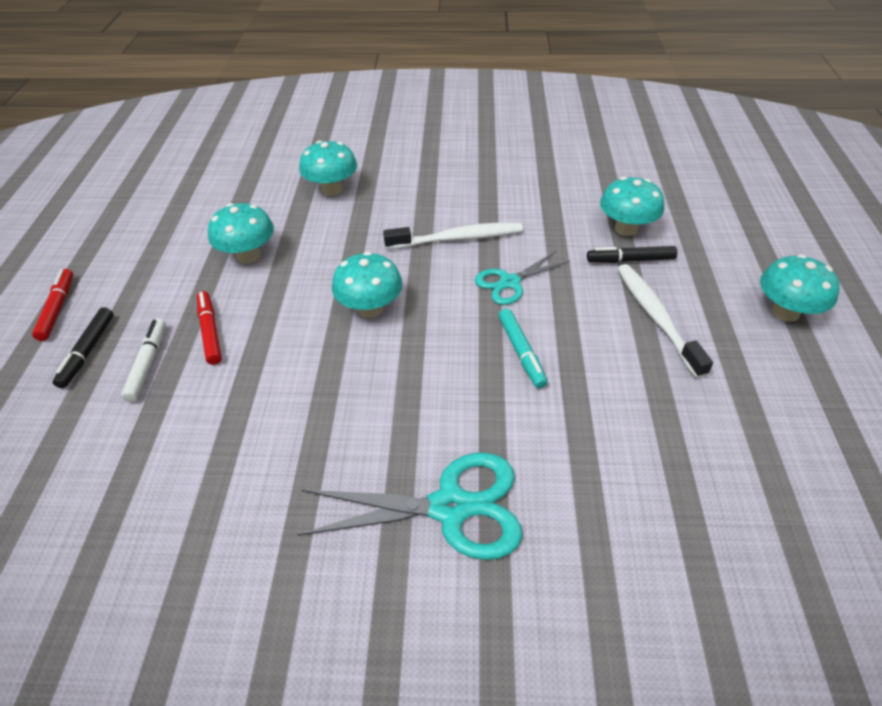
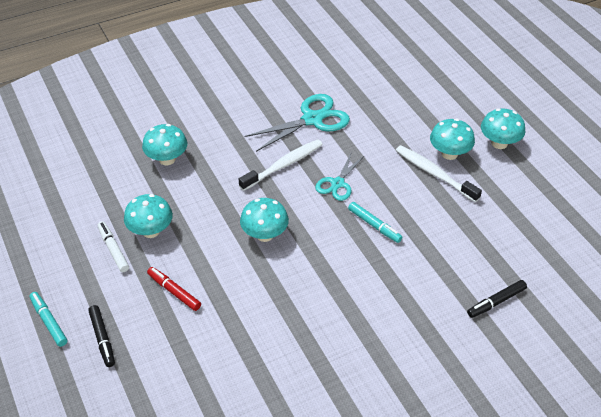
camera: 30 degrees left, 0 degrees up
red marker [32,269,73,341] -> turquoise marker [30,292,68,347]
white marker [121,318,166,402] -> white marker moved to [97,221,129,272]
turquoise scissors [297,453,523,560] -> turquoise scissors moved to [244,94,350,152]
black marker [587,246,677,263] -> black marker moved to [467,280,527,318]
turquoise mushroom [600,177,664,236] -> turquoise mushroom moved to [430,119,475,160]

